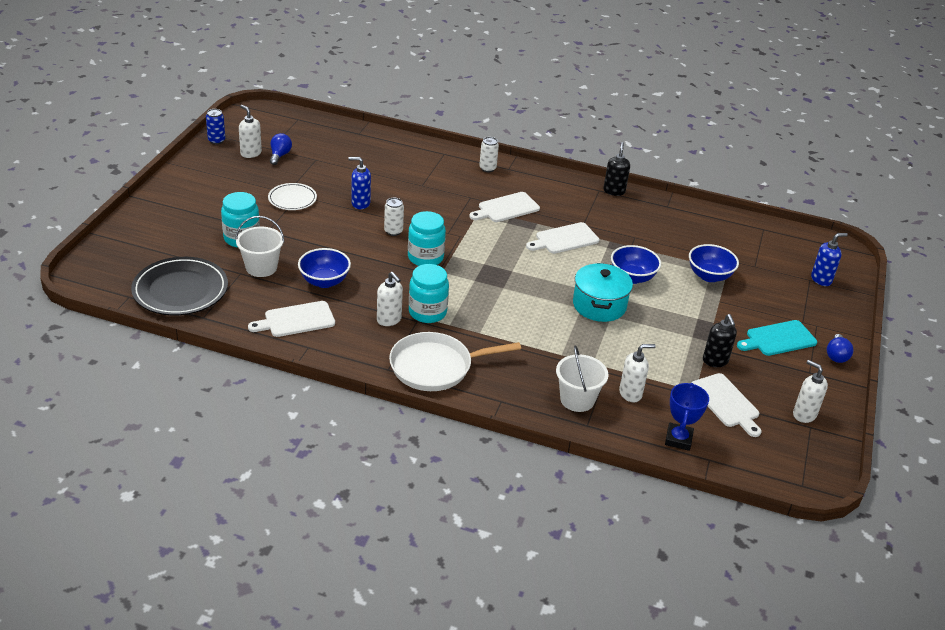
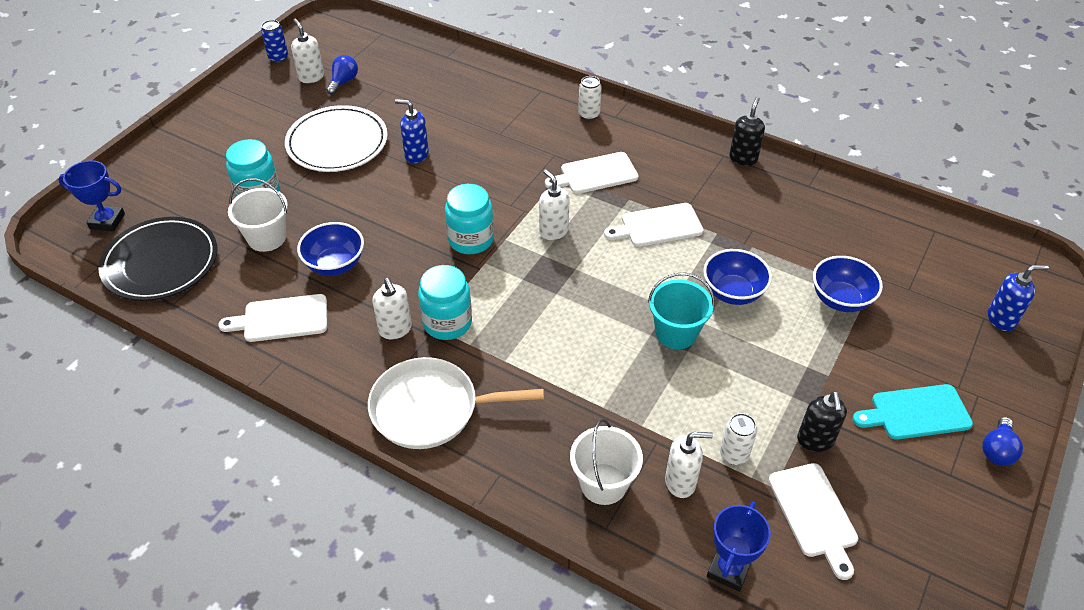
camera: 15 degrees right, 10 degrees up
white plate [268,183,317,210] -> white plate [285,105,388,172], size x1.73
white can [384,198,404,236] -> white can moved to [720,413,757,465]
turquoise pot [573,263,633,322] -> turquoise bucket [648,273,715,349]
white soap dispenser [793,360,828,423] -> white soap dispenser moved to [539,169,570,240]
none -> blue trophy [58,160,125,232]

